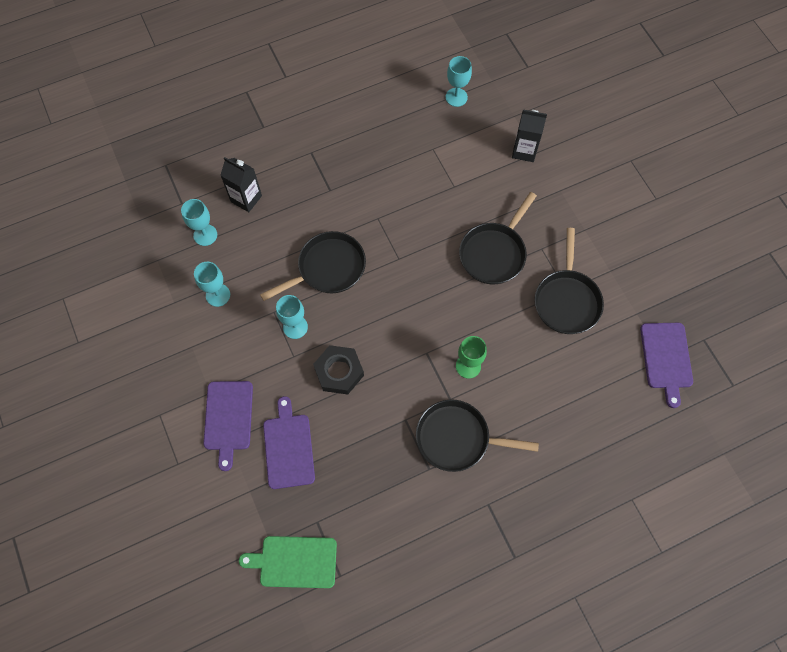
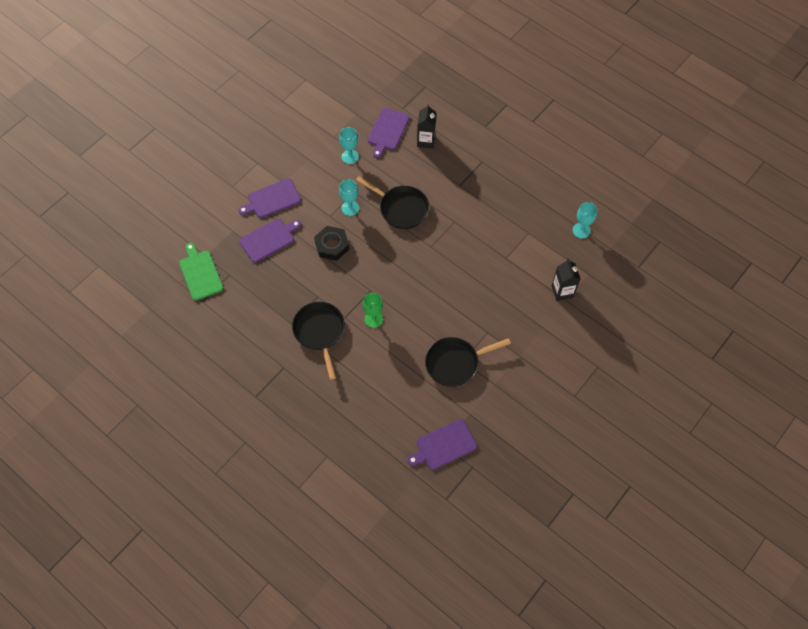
camera: 65 degrees right, 5 degrees down
turquoise goblet [181,199,217,246] -> purple cutting board [368,108,409,158]
black pan [459,192,537,284] -> none

